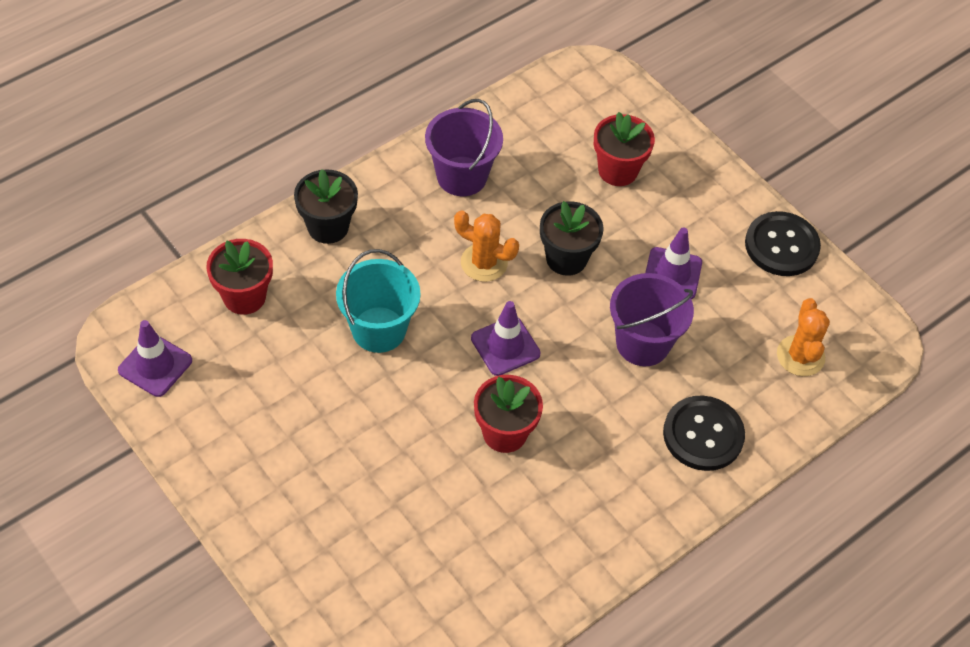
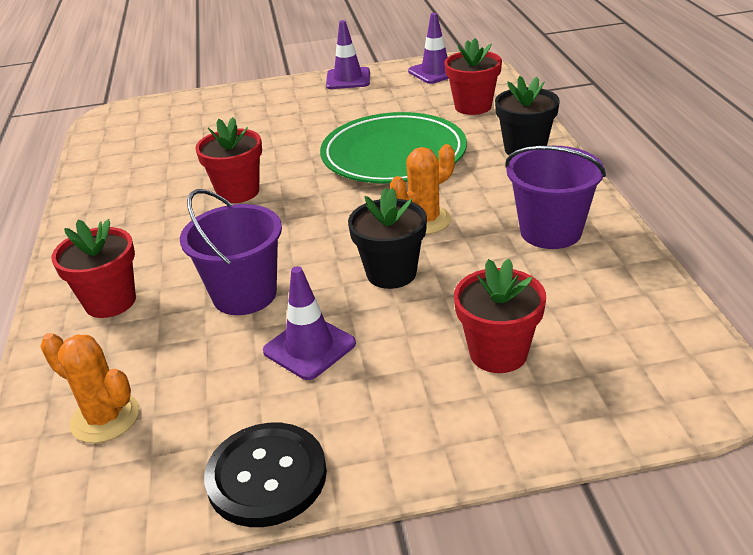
camera: 125 degrees right, 20 degrees down
turquoise bucket [336,249,421,353] -> green plate [320,112,467,184]
purple traffic cone [471,301,541,376] -> purple traffic cone moved to [326,20,370,89]
black button [663,395,745,471] -> red flower pot [51,219,136,318]

